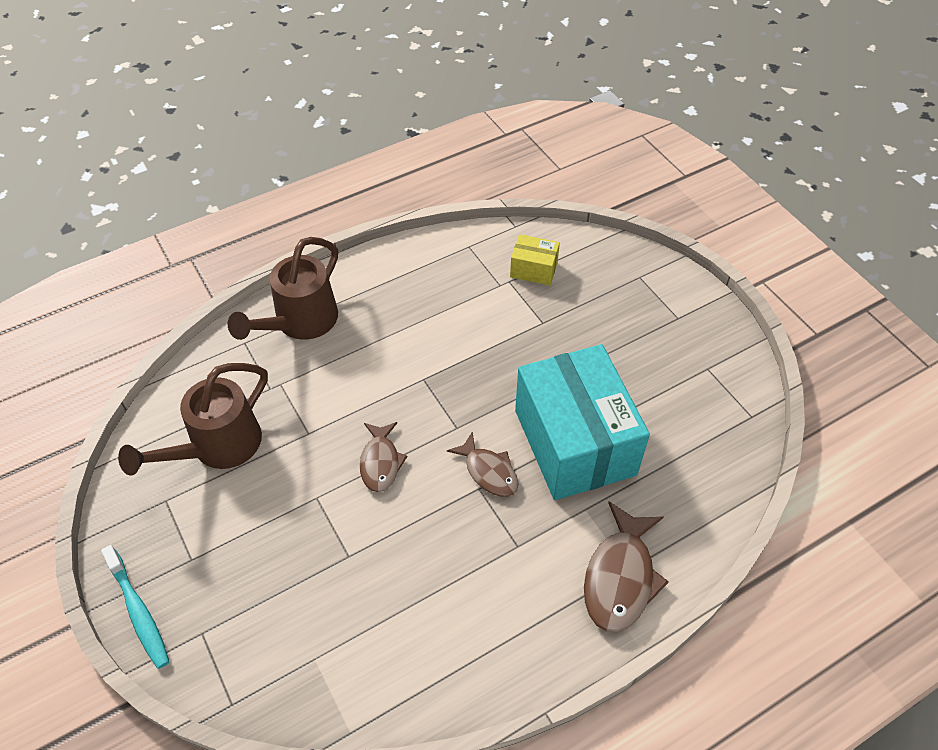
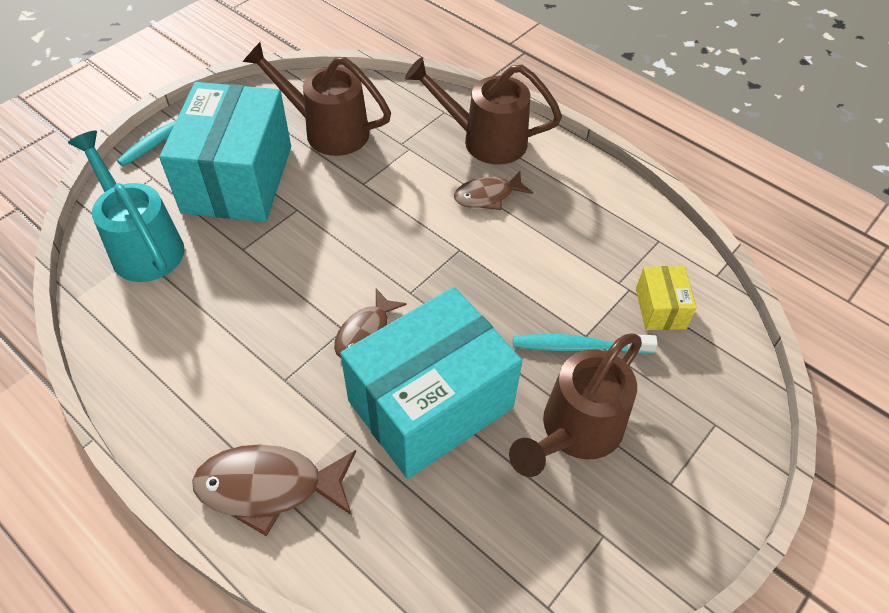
camera: 70 degrees right, 0 degrees up
brown fish [360,422,408,492] -> brown fish moved to [454,171,533,210]
none -> turquoise watering can [68,131,185,282]
none -> turquoise box [159,82,291,222]
none -> brown watering can [509,333,642,477]
none -> turquoise toothbrush [513,334,658,354]

